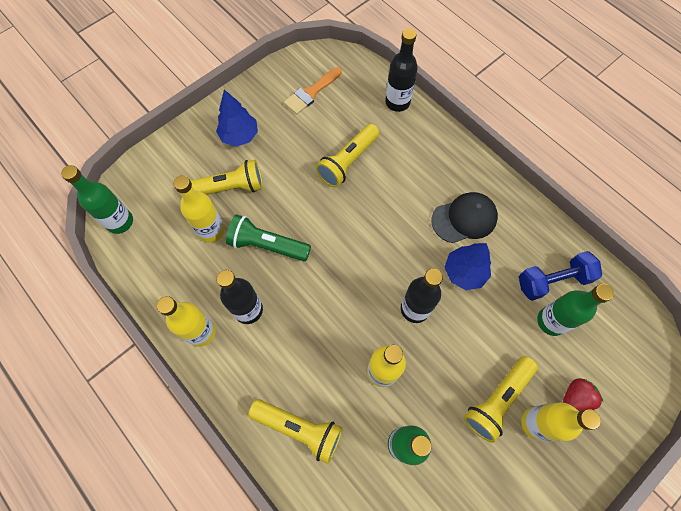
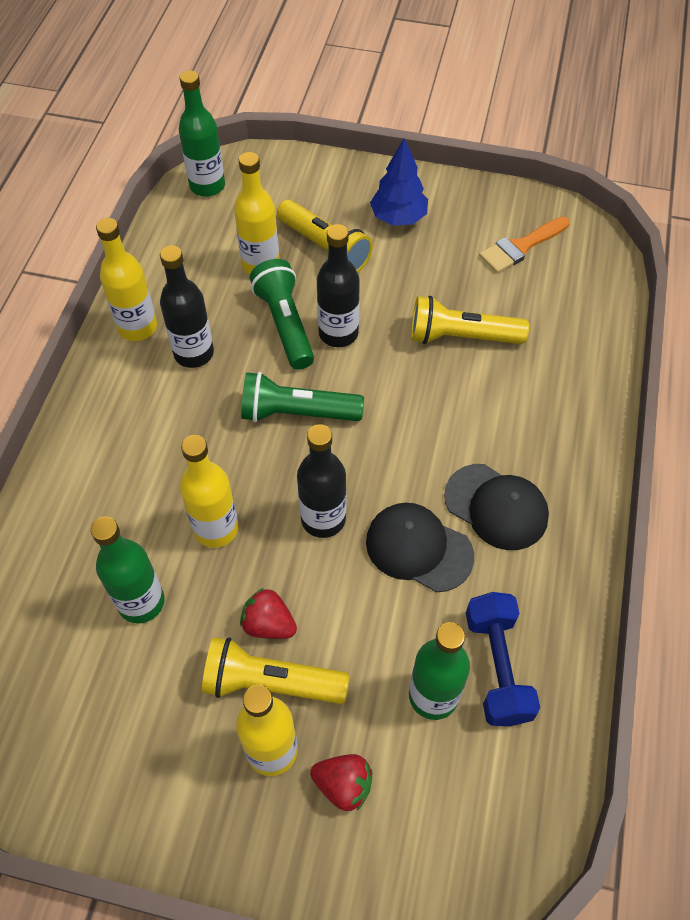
camera: 55 degrees right, 10 degrees down
yellow flashlight [248,399,343,464] -> none
orange brush [284,67,342,114] -> orange brush turned 45 degrees counterclockwise [479,217,570,273]
black bottle [385,28,418,112] -> black bottle moved to [317,224,360,347]
blue tree [445,243,491,290] -> black cap [366,503,474,592]
blue dumbbell [519,251,602,301] -> blue dumbbell turned 45 degrees clockwise [466,592,540,726]
none -> red strawberry [240,588,297,639]
none -> green flashlight [241,372,364,422]

